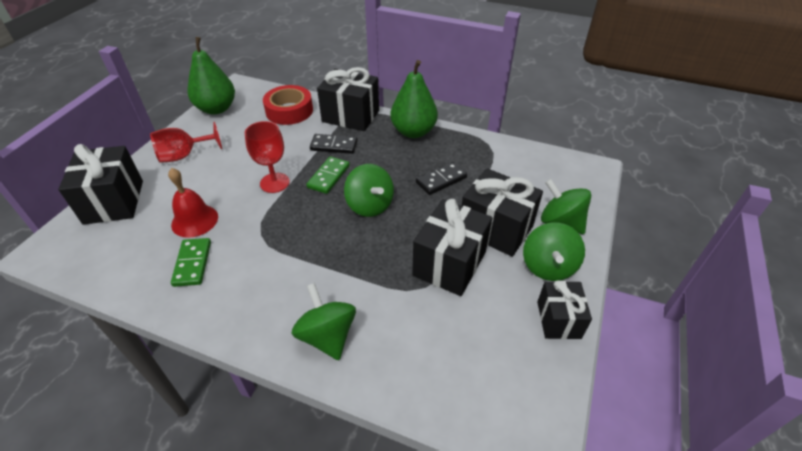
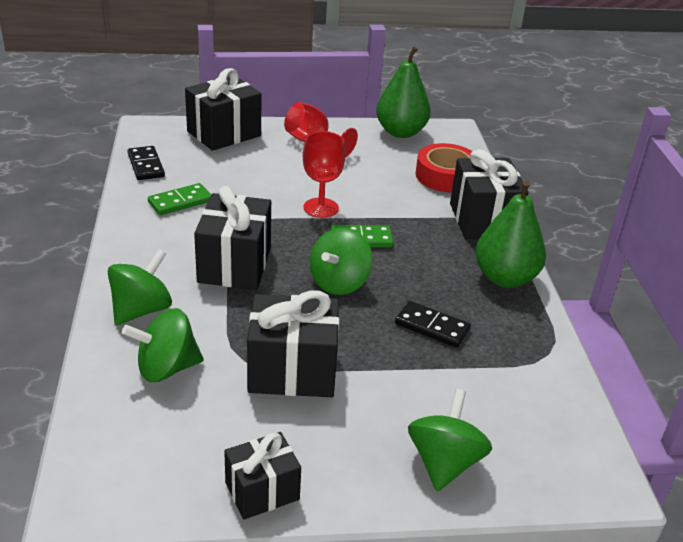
camera: 60 degrees right, 10 degrees down
red bell [168,168,218,238] -> none
black domino [310,134,358,154] -> black domino moved to [128,146,165,180]
black gift [462,168,543,257] -> black gift moved to [194,186,271,290]
green spinning top [523,222,585,281] -> green spinning top moved to [122,308,204,382]

